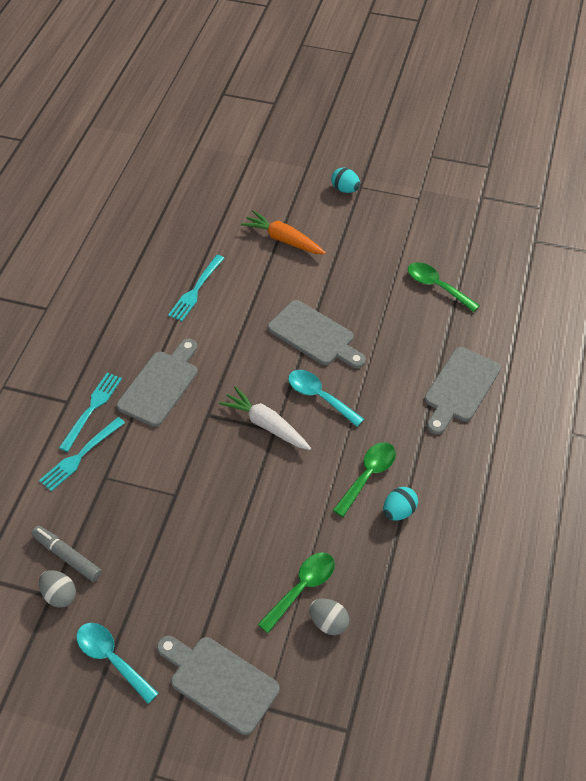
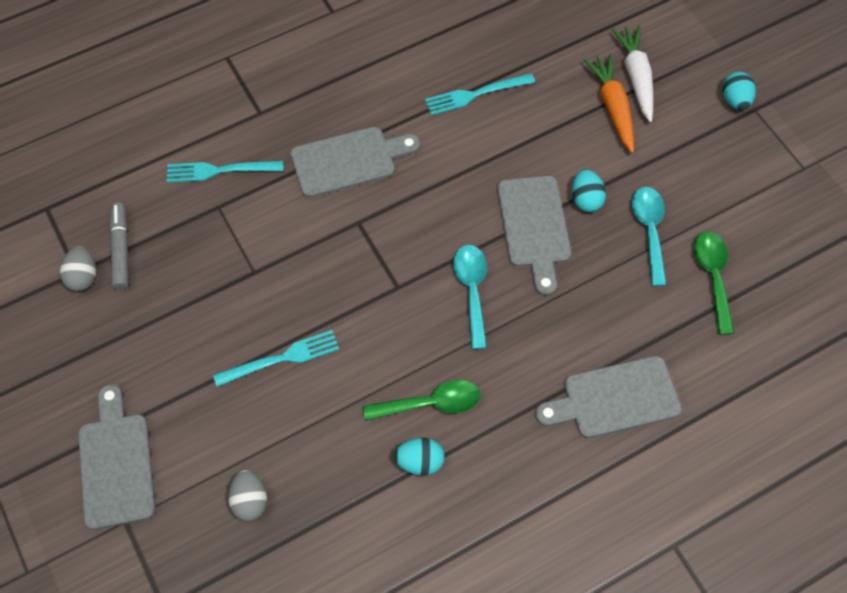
camera: 45 degrees right, 10 degrees up
turquoise fork [59,372,122,452] -> turquoise fork moved to [213,330,339,387]
turquoise spoon [76,623,159,704] -> turquoise spoon moved to [632,187,667,286]
white carrot [219,386,311,450] -> white carrot moved to [612,25,653,122]
green spoon [258,552,335,633] -> none
none -> turquoise egg [572,169,606,212]

